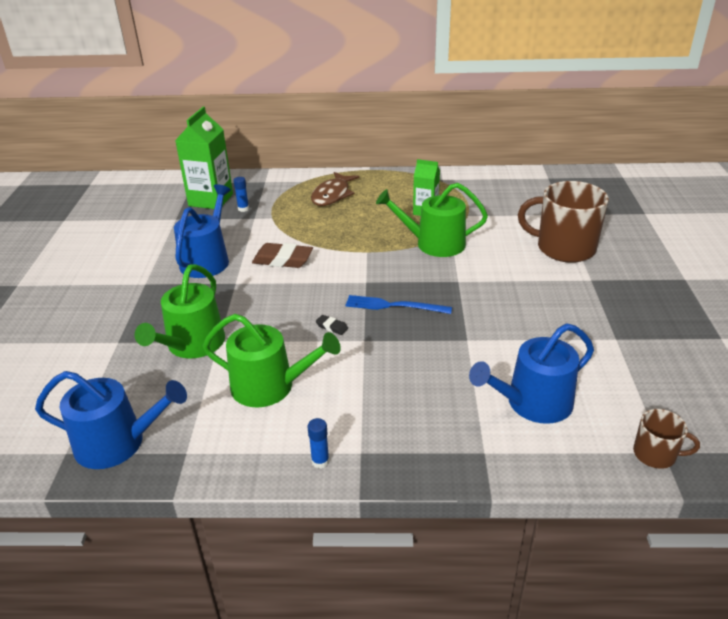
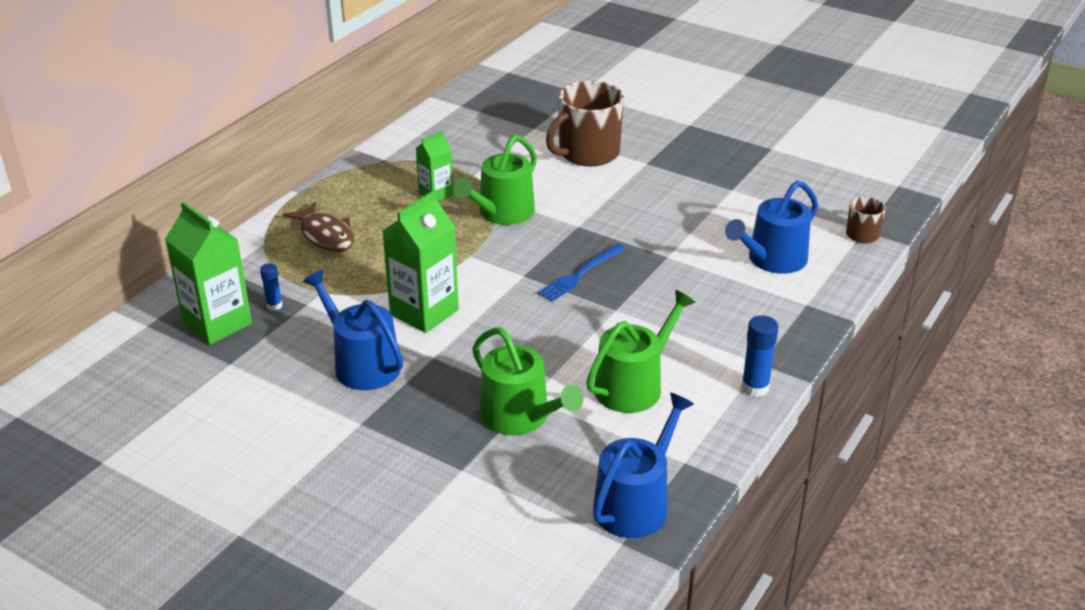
camera: 60 degrees left, 0 degrees up
brown eraser [252,243,313,268] -> green carton [382,190,459,333]
blue glue stick [308,418,329,469] -> blue glue stick [741,315,778,397], size x1.61
black eraser [316,315,348,335] -> none
blue watering can [469,323,594,424] -> blue watering can turned 45 degrees clockwise [725,180,818,274]

